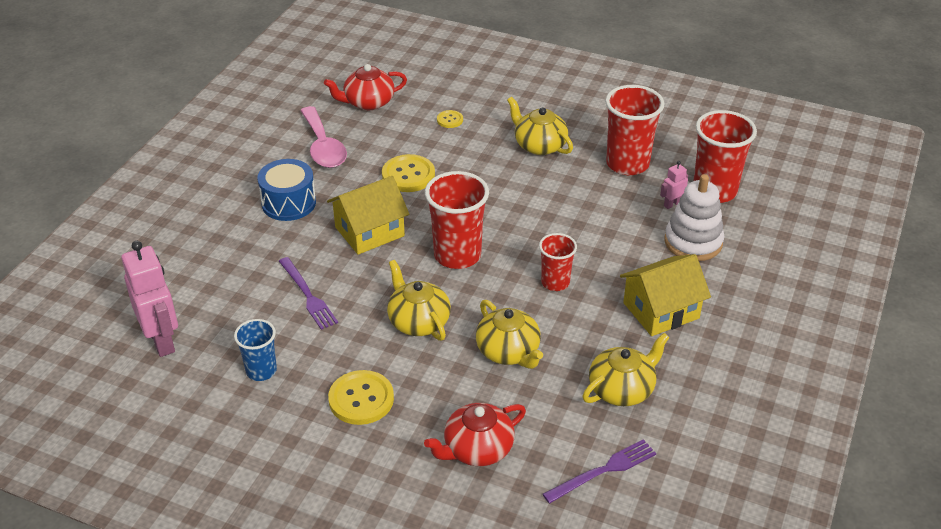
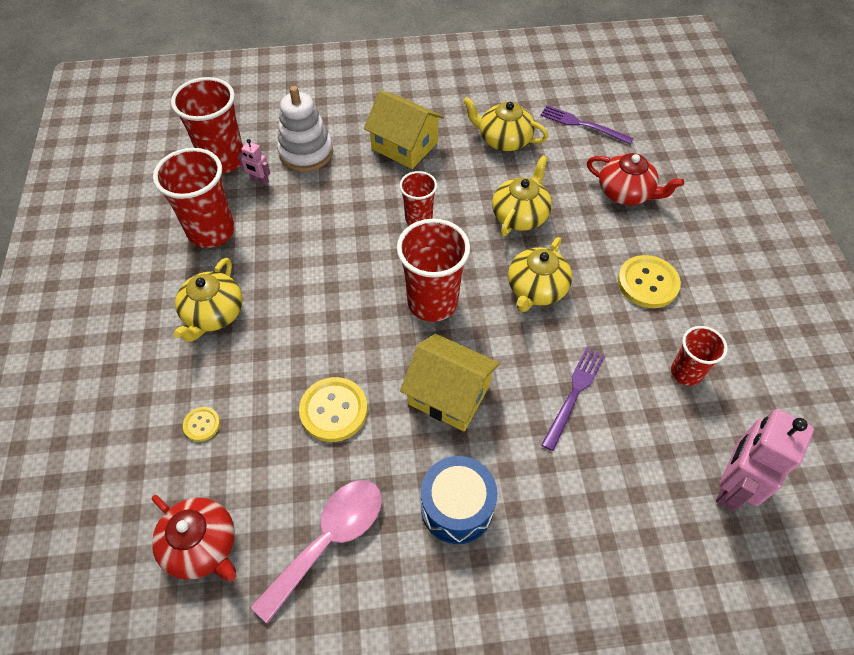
camera: 120 degrees left, 15 degrees up
blue cup [234,319,277,381] -> red cup [671,326,728,386]

